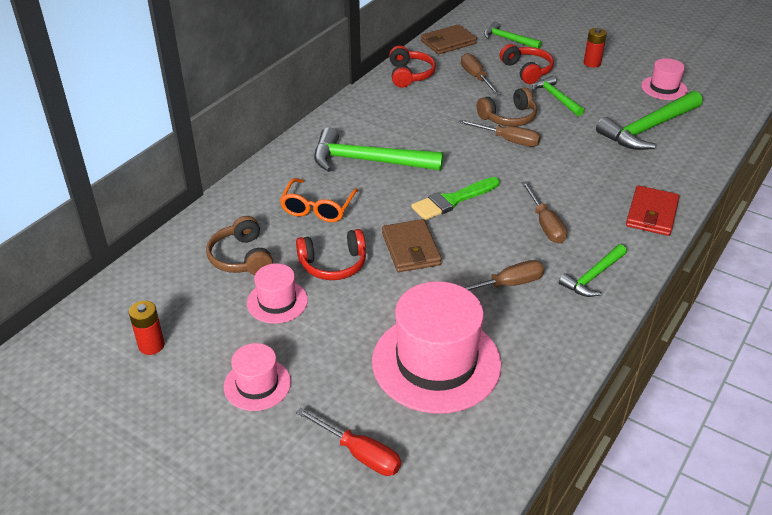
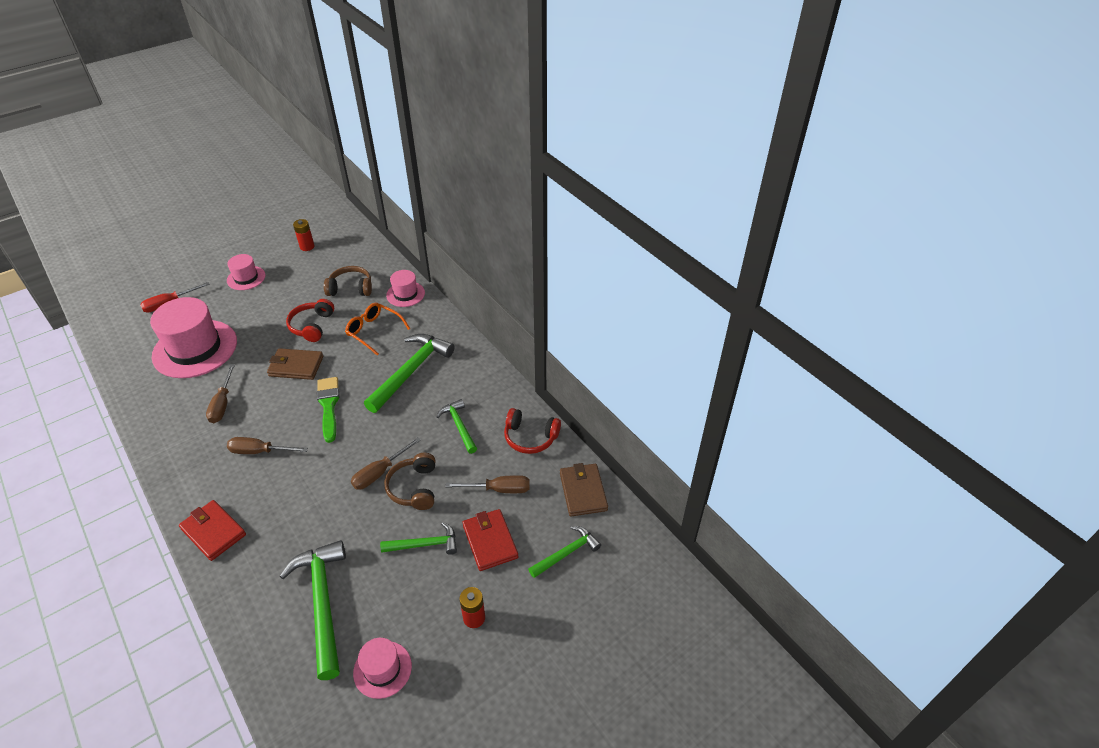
camera: 110 degrees right, 5 degrees up
pink hat [247,263,308,324] -> pink hat moved to [386,270,425,307]
red headphones [500,44,554,84] -> red wallet [462,509,518,571]
green hammer [559,244,627,297] -> green hammer moved to [437,399,477,454]

